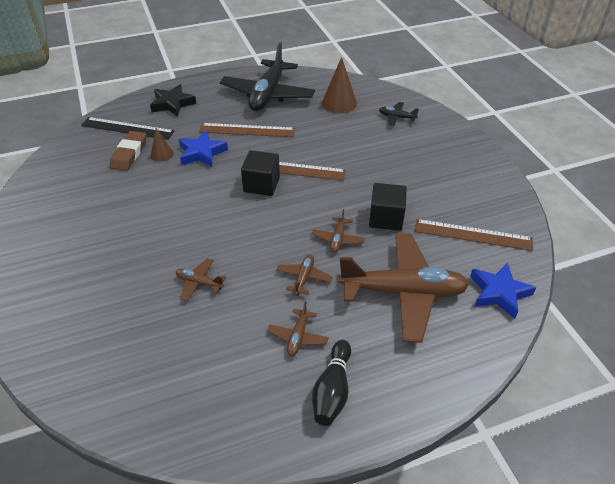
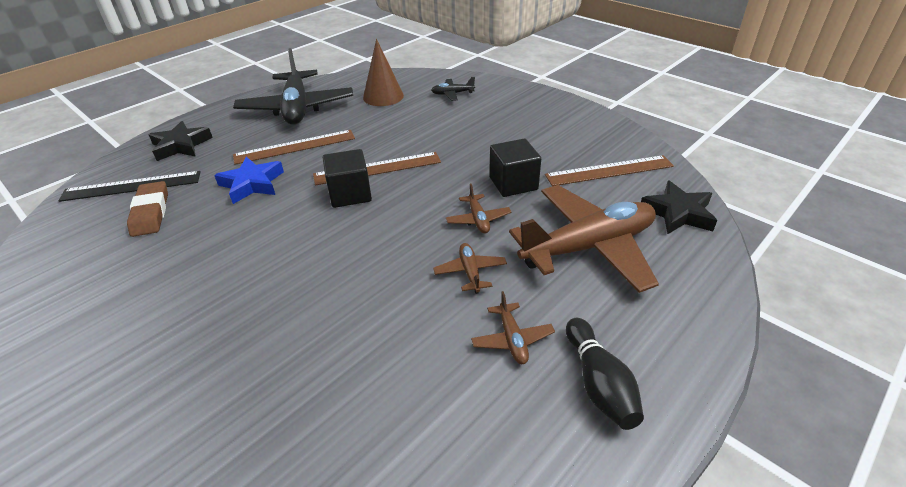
camera: 25 degrees left, 5 degrees down
brown cone [151,128,173,162] -> none
brown plane [176,258,226,301] -> none
blue star [470,262,536,319] -> black star [641,181,717,234]

